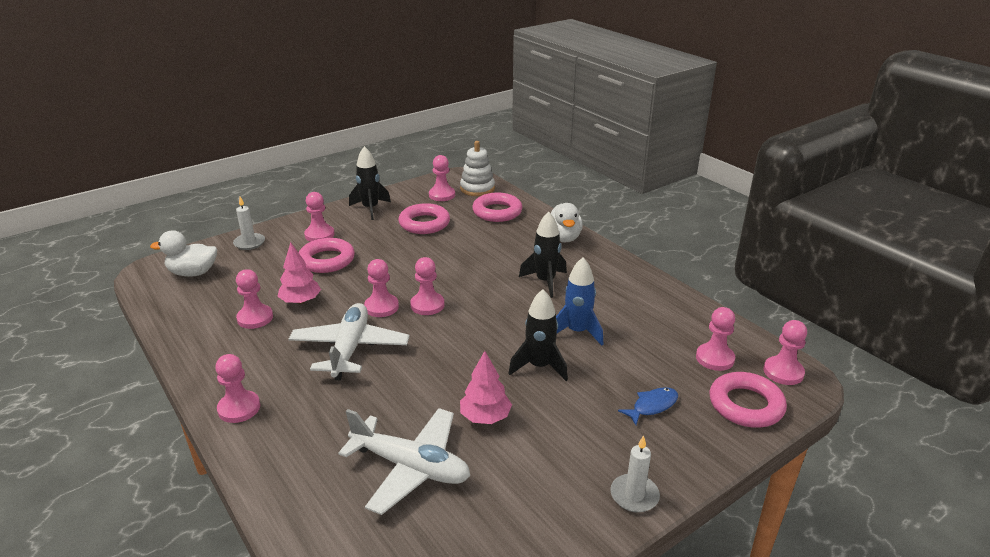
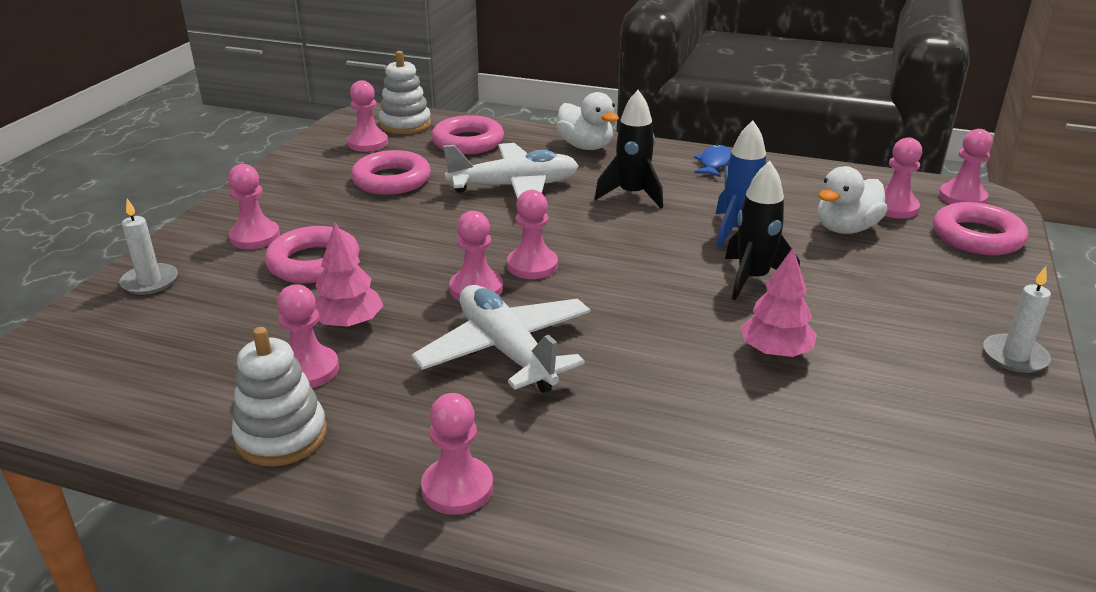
camera: 35 degrees left, 0 degrees up
white duck [150,230,217,277] -> white duck moved to [817,166,887,234]
white plane [338,408,470,515] -> white plane moved to [443,143,579,199]
black rocket [349,146,391,220] -> none
blue fish [618,387,678,425] -> blue fish moved to [694,145,731,177]
none -> white stacking toy [232,327,327,466]

